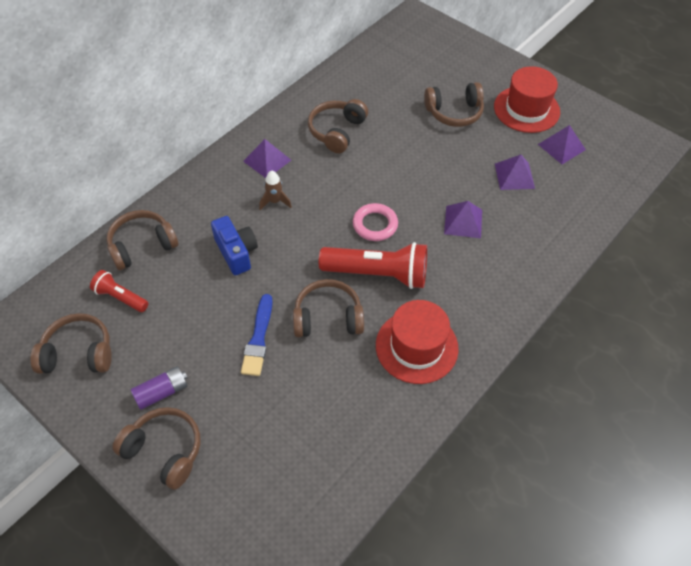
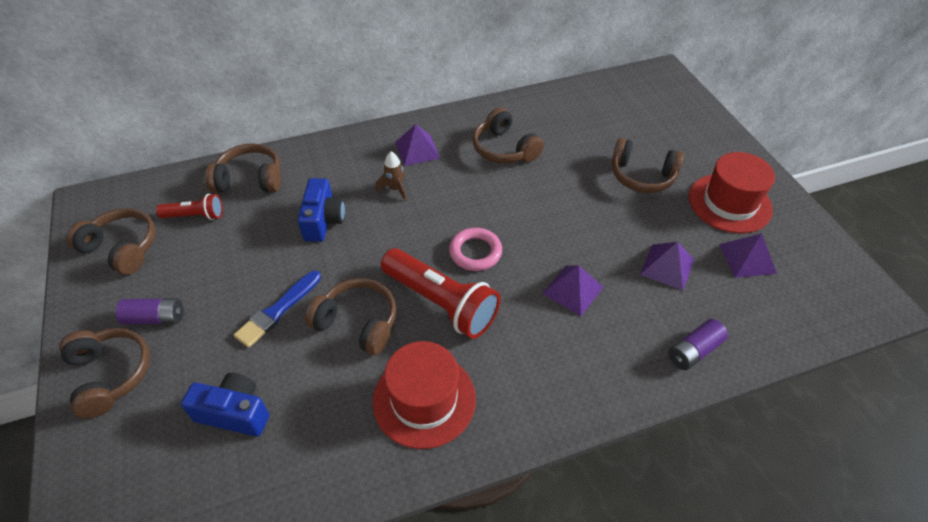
camera: 30 degrees right, 5 degrees down
red flashlight [90,270,149,312] -> red flashlight turned 120 degrees clockwise [156,194,223,220]
brown headphones [308,99,368,153] -> brown headphones turned 90 degrees counterclockwise [473,107,544,163]
none -> blue camera [181,373,269,437]
none -> purple battery [669,319,728,370]

